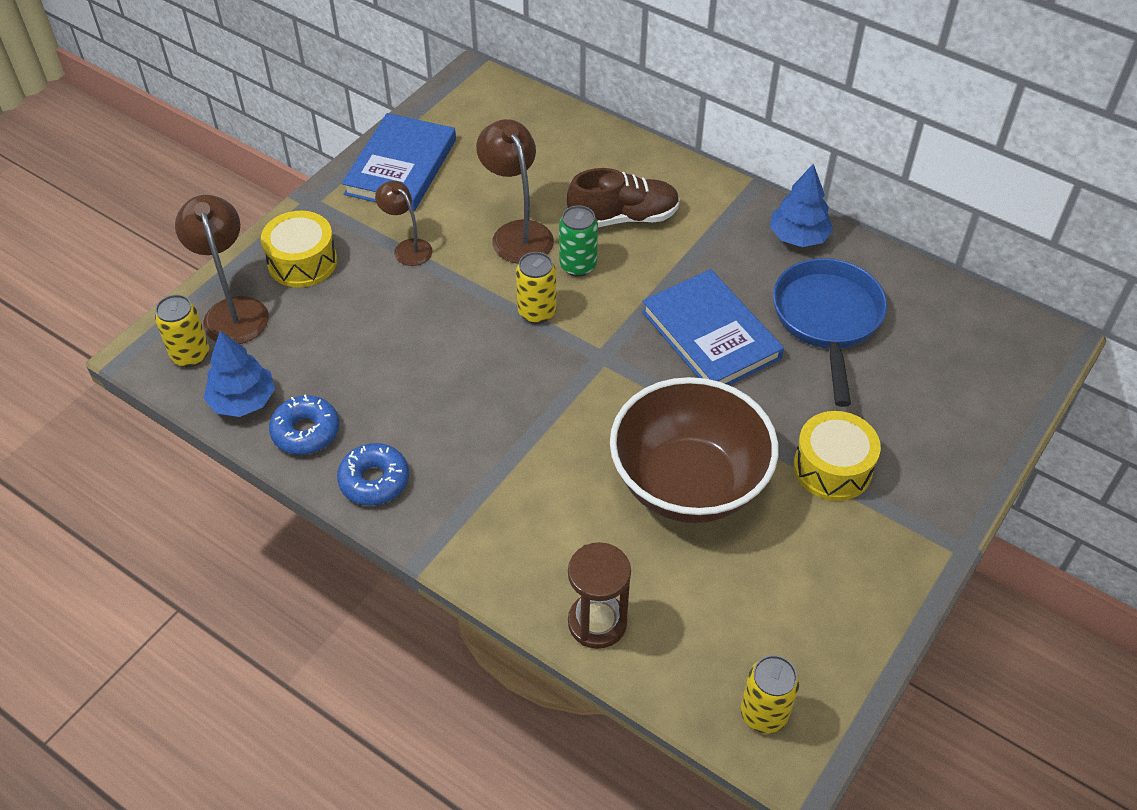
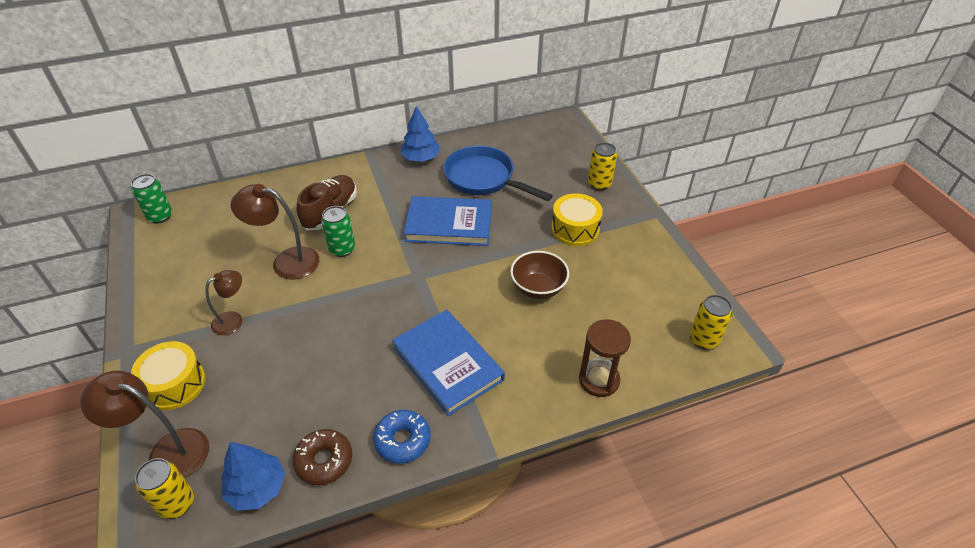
camera: 55 degrees left, 5 degrees down
blue donut [269,394,339,455] -> brown donut [293,429,352,485]
blue book [342,113,456,211] -> blue book moved to [392,309,505,416]
brown lamp [375,181,433,266] -> brown lamp turned 150 degrees clockwise [205,270,242,335]
yellow can [516,252,556,324] -> yellow can moved to [588,143,617,191]
brown bowl [610,377,779,523] -> brown bowl [510,251,569,299], size x0.54
none -> green can [131,174,172,223]

